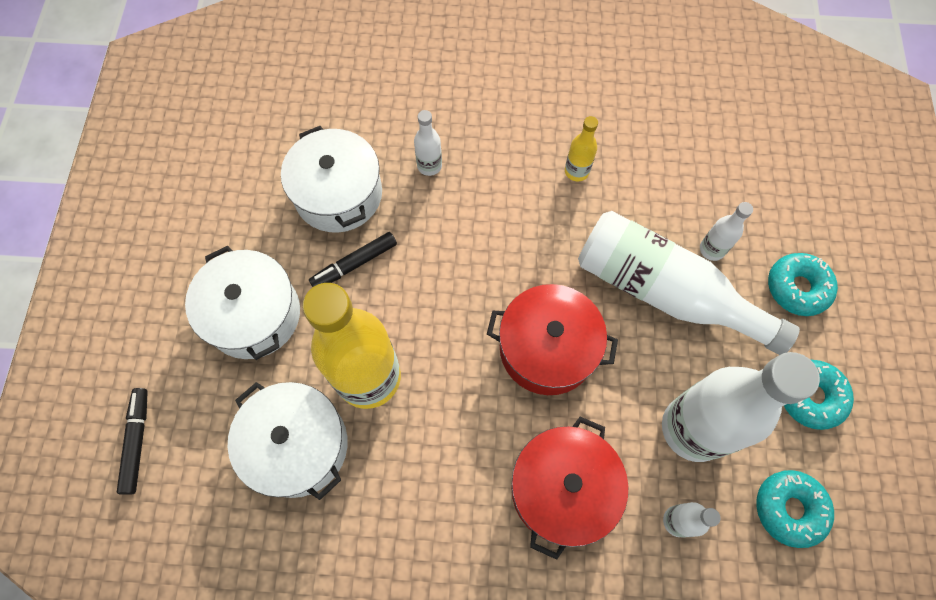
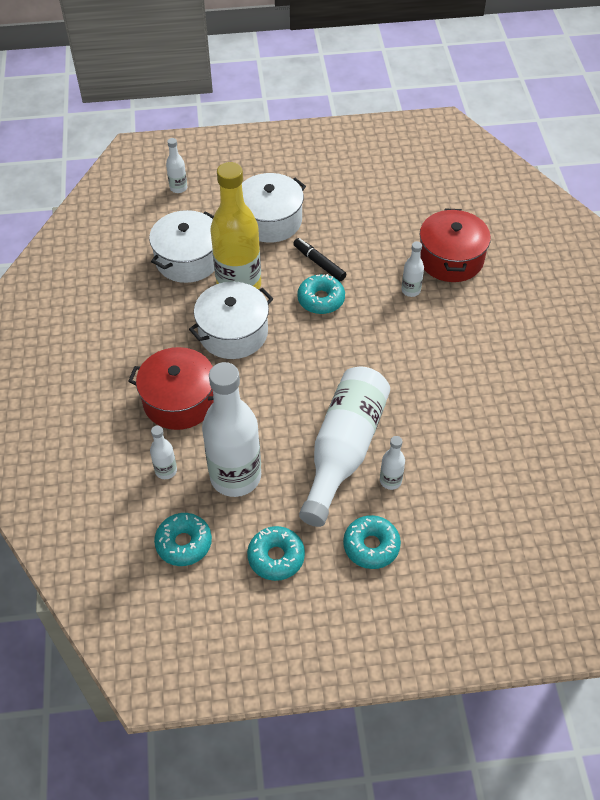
camera: 80 degrees right, 15 degrees down
black marker [117,388,148,495] -> white bottle [166,138,187,193]
white pot [281,126,382,233] -> white pot moved to [189,282,273,359]
red pot [487,284,618,395] -> red pot moved to [420,209,491,282]
yellow bottle [565,116,598,181] -> none
none -> turquoise donut [297,274,345,314]

